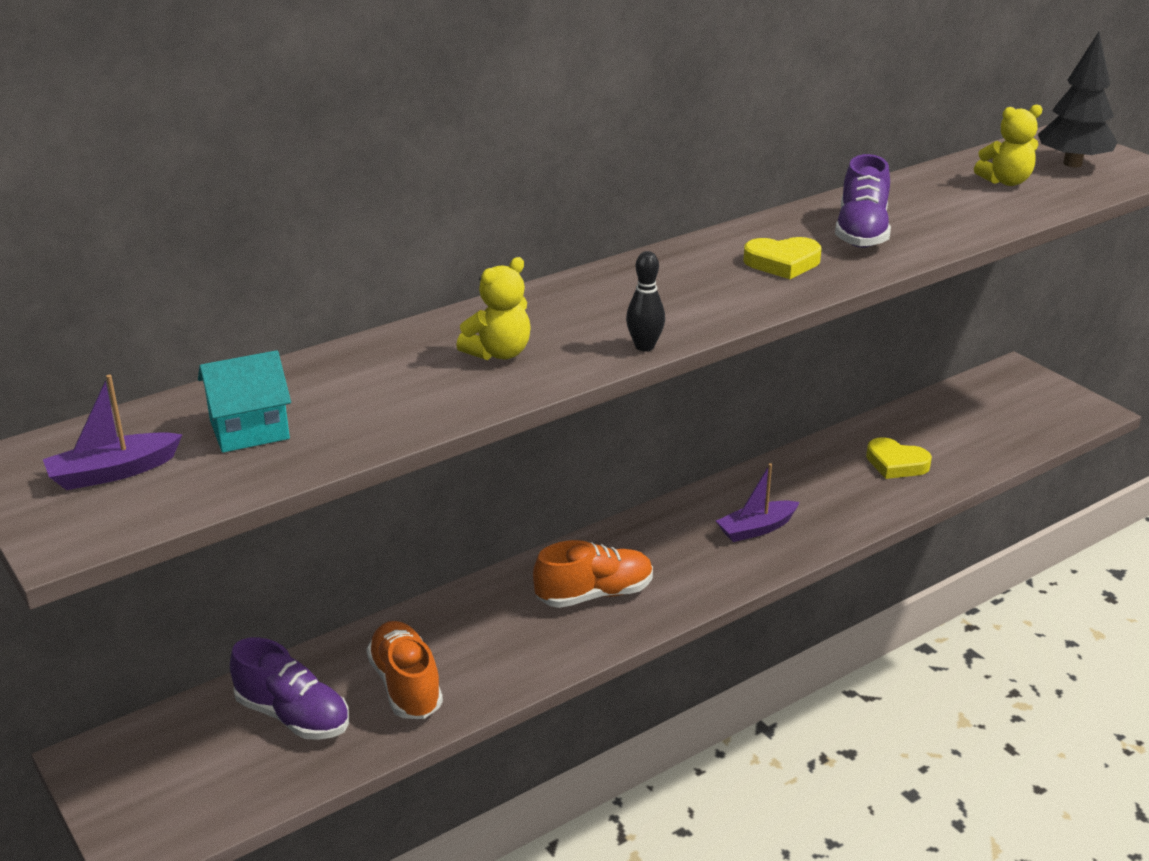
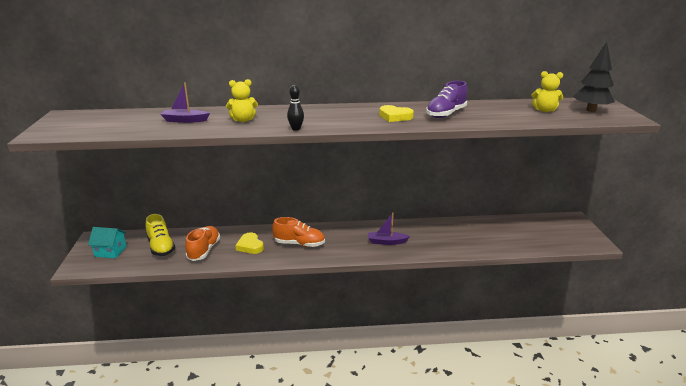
camera: 30 degrees right, 5 degrees down
purple boat [43,375,183,490] -> purple boat moved to [160,82,210,123]
turquoise house [198,350,291,453] -> turquoise house moved to [88,227,127,259]
purple shoe [230,637,349,740] -> yellow shoe [145,214,175,256]
yellow heart [866,437,932,479] -> yellow heart moved to [235,233,264,254]

